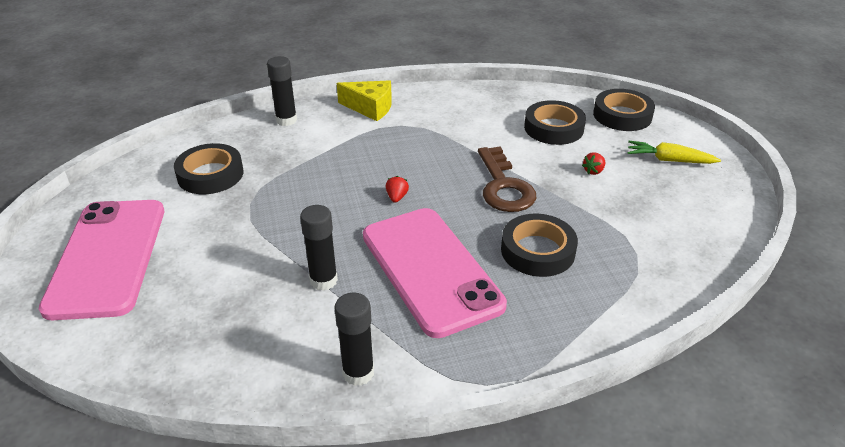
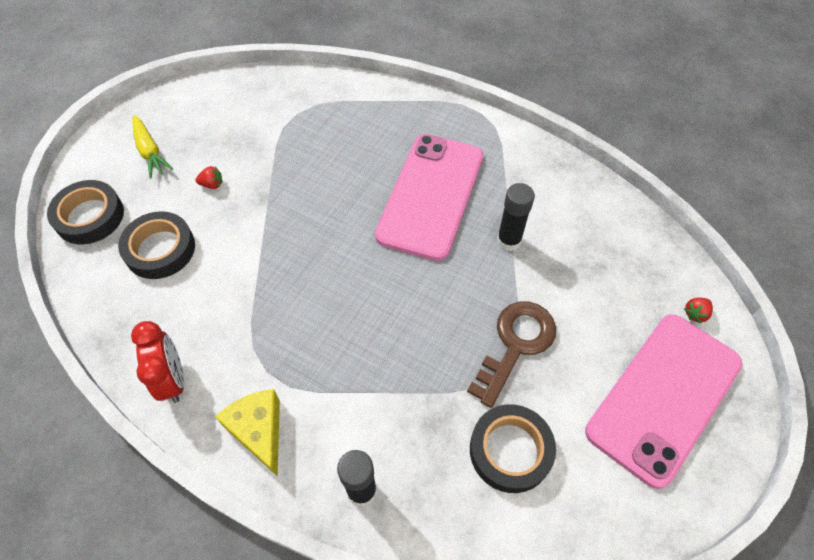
camera: 135 degrees left, 20 degrees up
black glue stick [334,293,374,386] -> none
red strawberry [385,176,409,203] -> red strawberry moved to [684,298,713,323]
brown key [478,147,536,212] -> brown key moved to [467,302,556,408]
black tape [501,214,578,277] -> none
none -> red clock [131,321,184,403]

